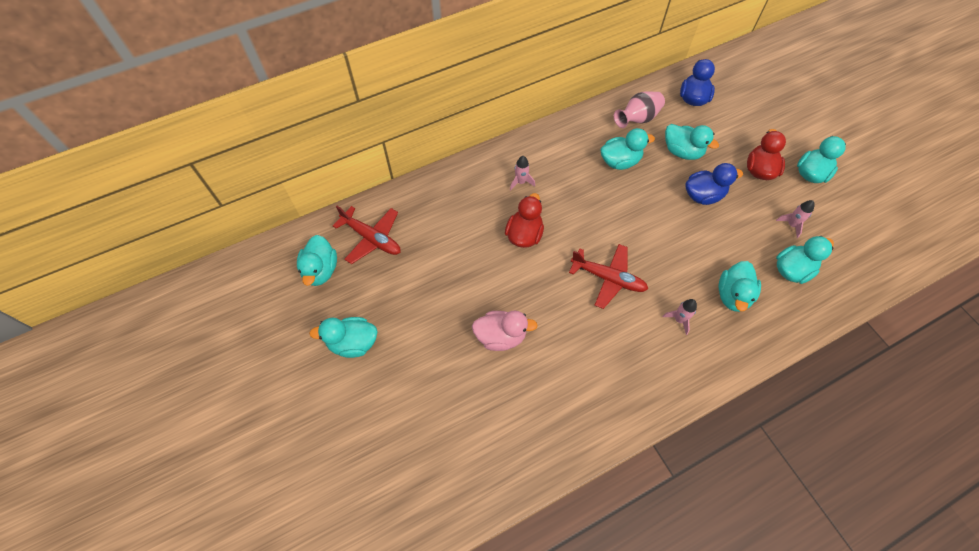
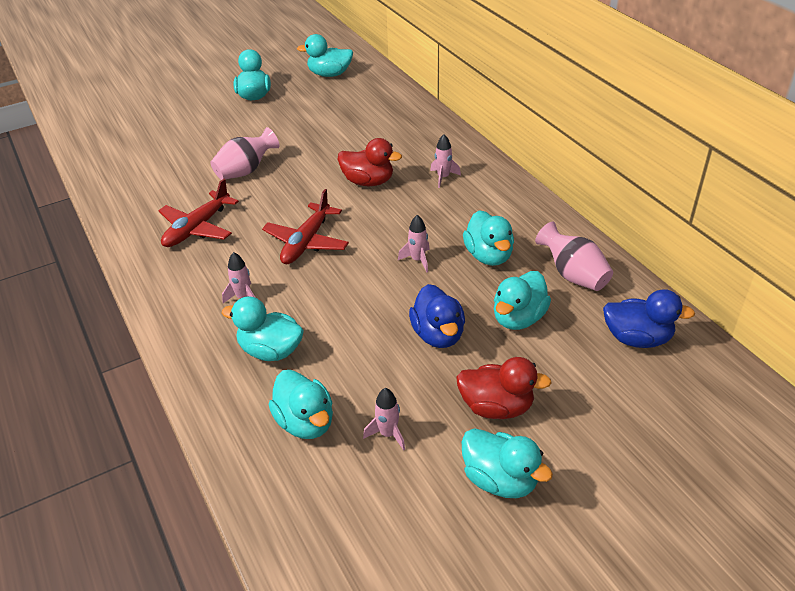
camera: 90 degrees right, 20 degrees down
red plane [333,206,401,264] -> red plane moved to [158,179,239,247]
pink duck [472,310,538,351] -> pink vase [210,127,280,180]
none -> pink rocket [398,215,430,272]

